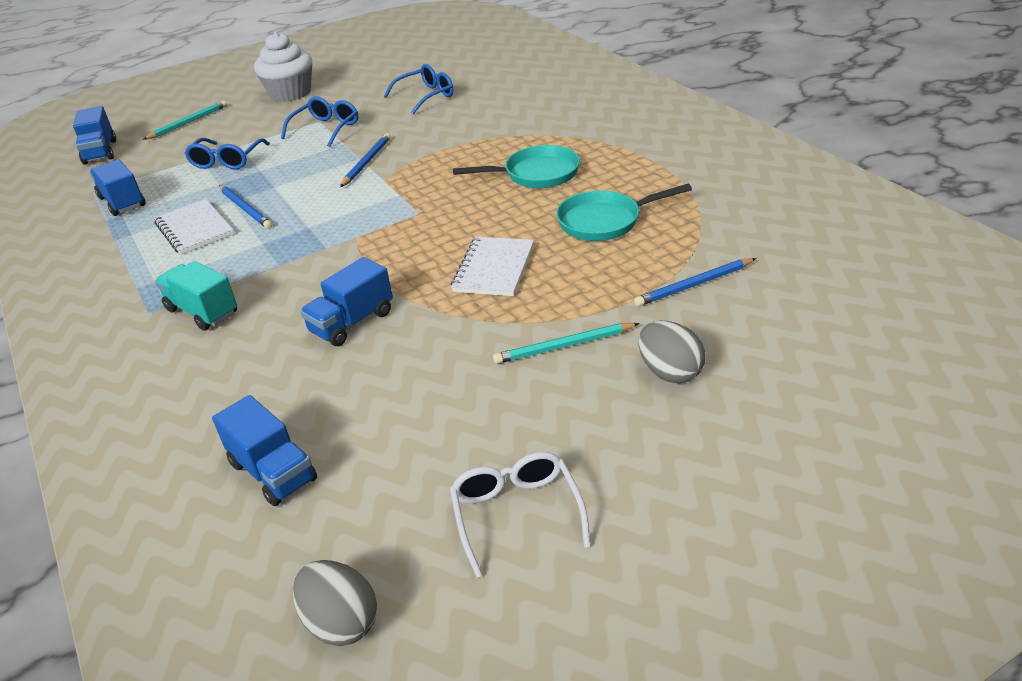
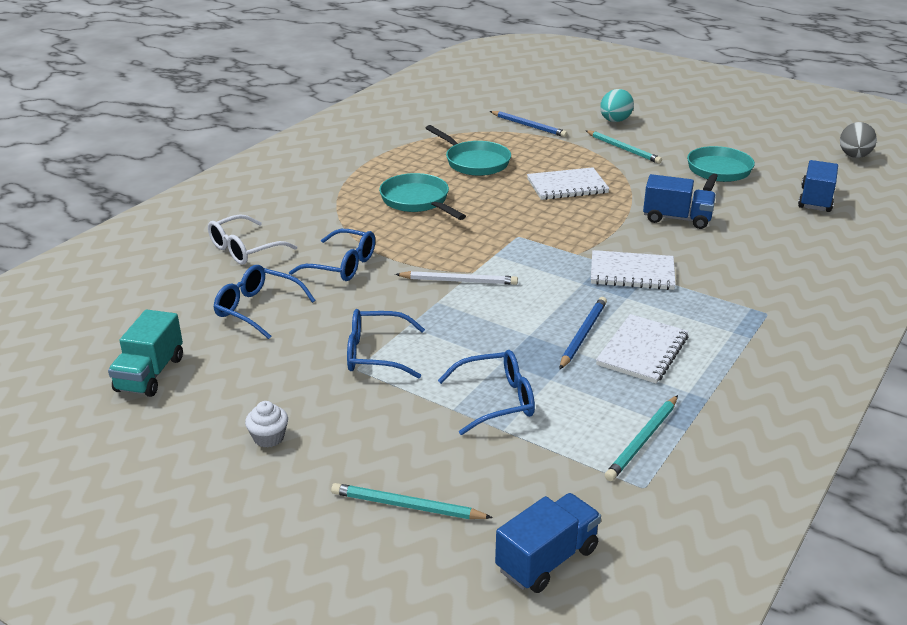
camera: 120 degrees left, 5 degrees down
blue truck [90,159,146,216] -> turquoise pencil [605,395,678,481]
turquoise truck [155,261,237,331] -> turquoise truck moved to [108,309,183,397]
white cupcake [254,32,312,102] -> white cupcake [245,401,288,448], size x0.45
blue pencil [340,133,390,187] -> none
white glasses [450,452,591,578] -> white glasses moved to [208,214,297,265]
grey egg [638,321,705,383] -> turquoise egg [600,89,634,122]
none -> blue glasses [289,229,375,281]
none -> white pencil [395,271,518,285]
none -> white notebook [591,250,676,290]
none -> turquoise pan [687,146,755,191]

